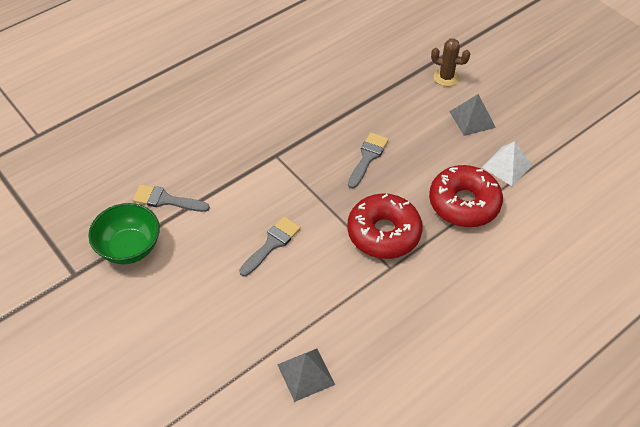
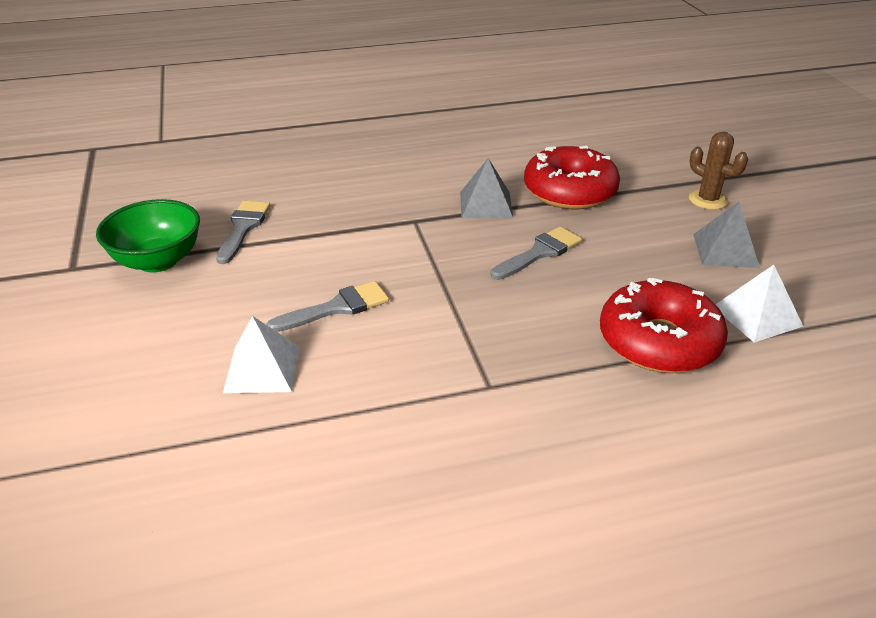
camera: 25 degrees right, 15 degrees down
grey brush [133,184,210,212] -> grey brush turned 60 degrees clockwise [216,201,270,264]
grey pyramid [277,349,335,402] -> grey pyramid moved to [460,158,513,218]
red donut [347,193,423,259] -> red donut moved to [524,146,620,209]
none -> white pyramid [223,316,300,393]

